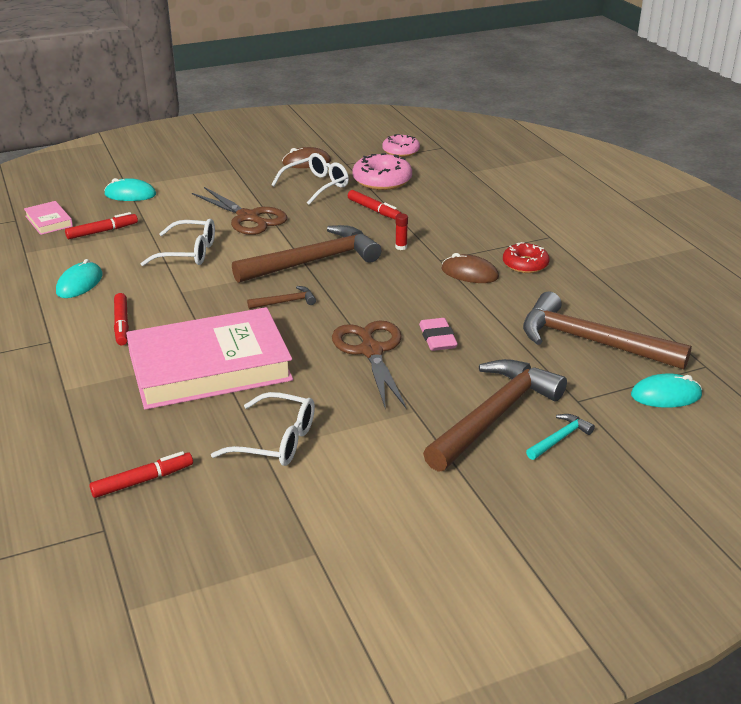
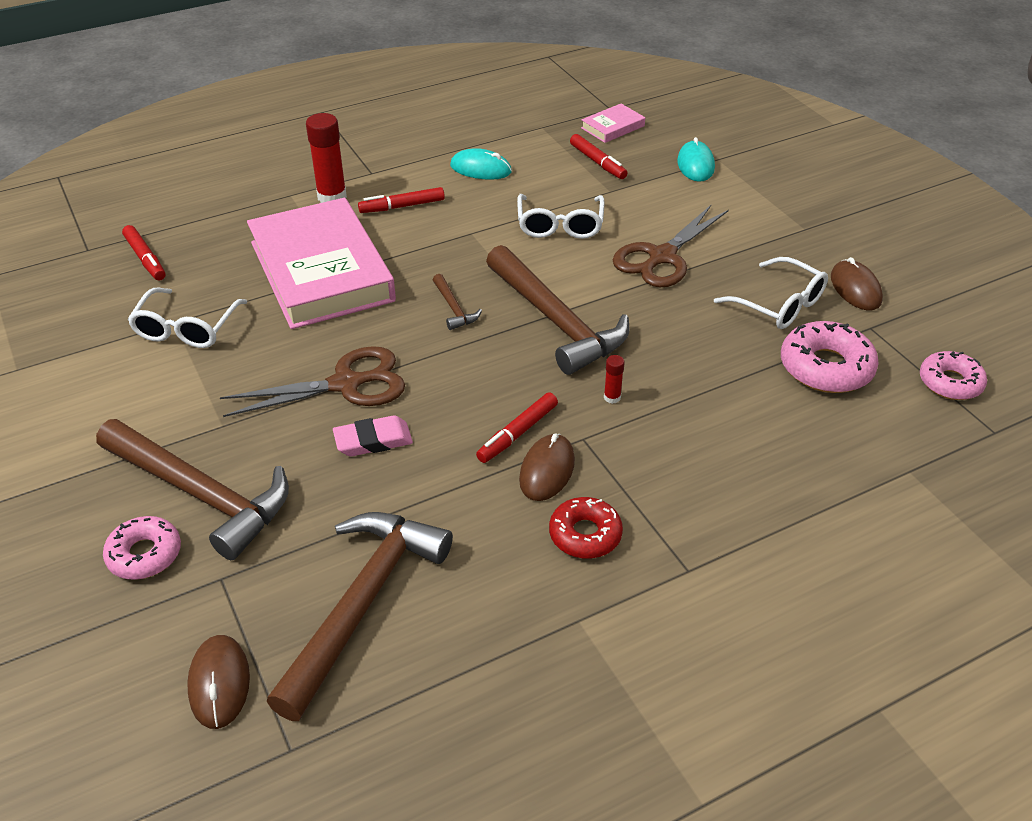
camera: 85 degrees right, 10 degrees up
red marker [348,190,402,220] -> red marker moved to [476,392,558,463]
turquoise hammer [526,414,595,460] -> pink donut [103,516,181,580]
turquoise mouse [631,373,702,408] -> brown mouse [187,635,250,729]
none -> red glue stick [306,113,347,203]

